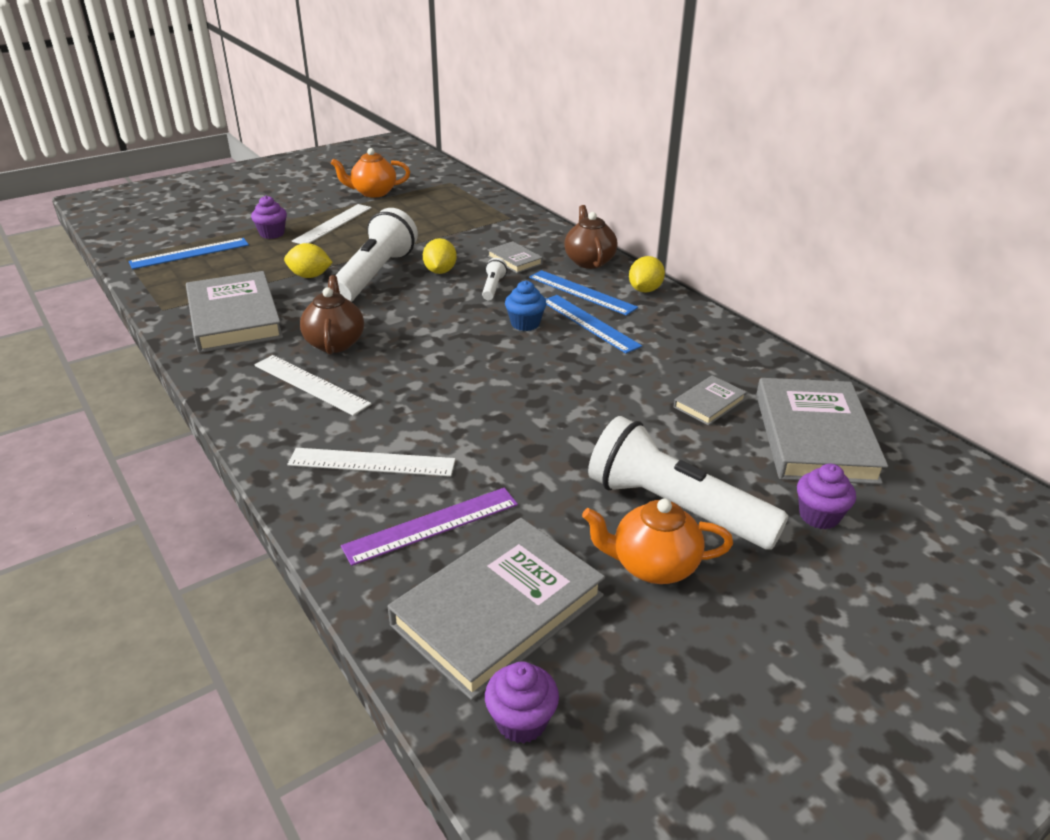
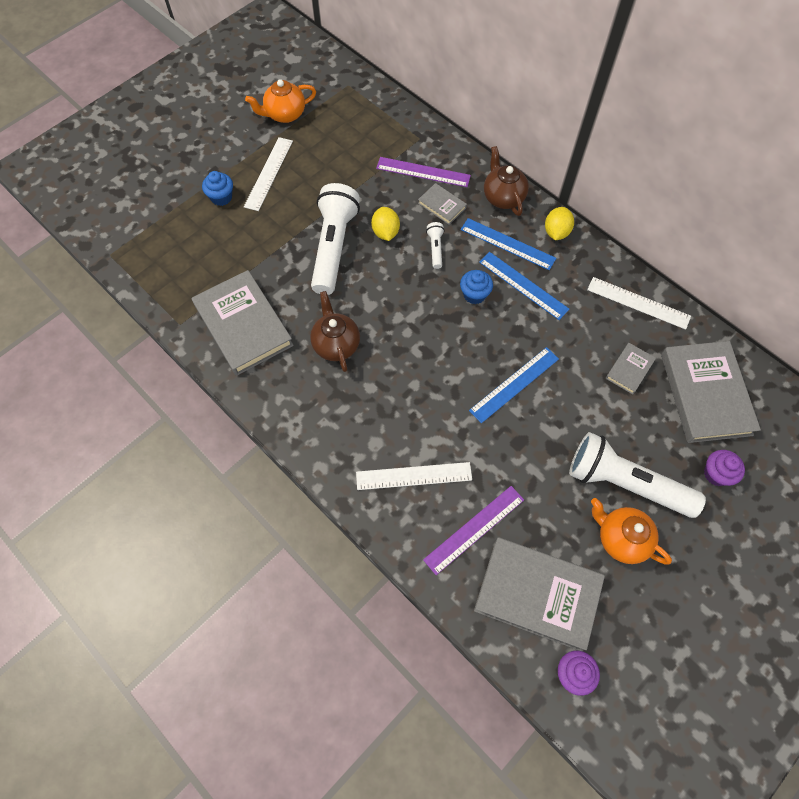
camera: 10 degrees left, 30 degrees up
blue ruler [128,238,249,269] -> blue ruler moved to [469,347,559,423]
purple cupcake [251,195,287,239] -> blue cupcake [202,171,233,206]
white ruler [254,355,371,416] -> white ruler moved to [587,277,691,330]
yellow lemon [284,243,333,278] -> none
grey book [388,518,605,700] -> grey book turned 75 degrees clockwise [474,537,605,651]
orange teapot [582,499,733,584] -> orange teapot turned 45 degrees clockwise [591,498,672,565]
none -> purple ruler [376,157,471,187]

